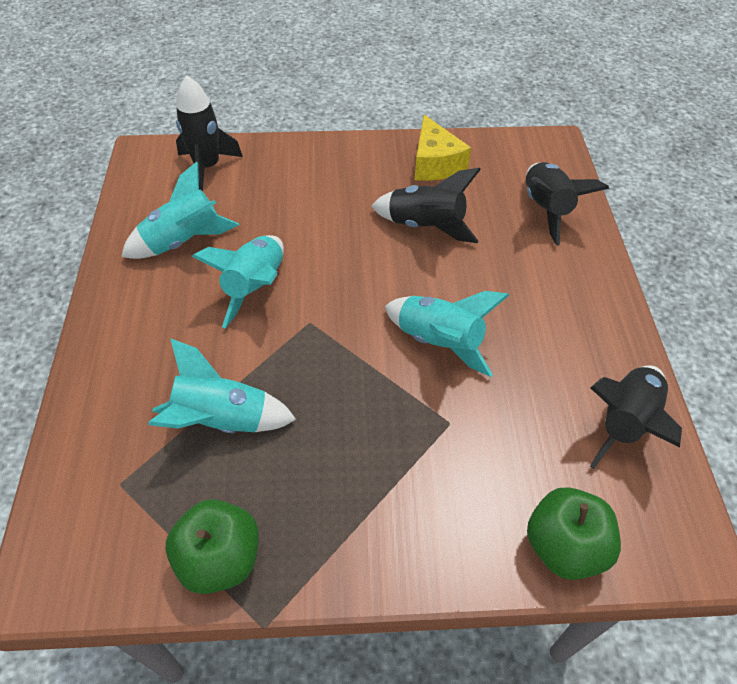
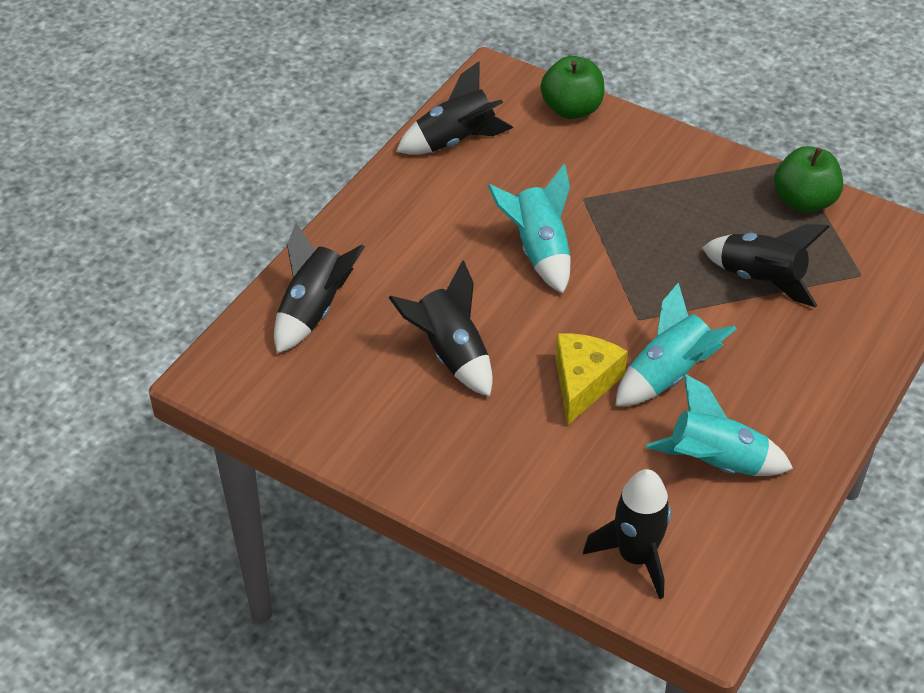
camera: 145 degrees left, 5 degrees down
turquoise rocket [148,338,296,433] -> black rocket [702,224,830,307]
yellow cheese [415,115,471,181] -> yellow cheese moved to [555,333,628,426]

